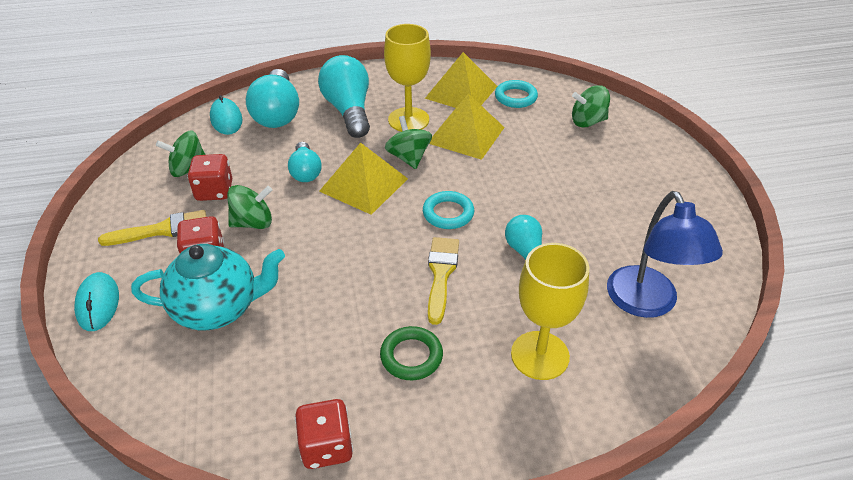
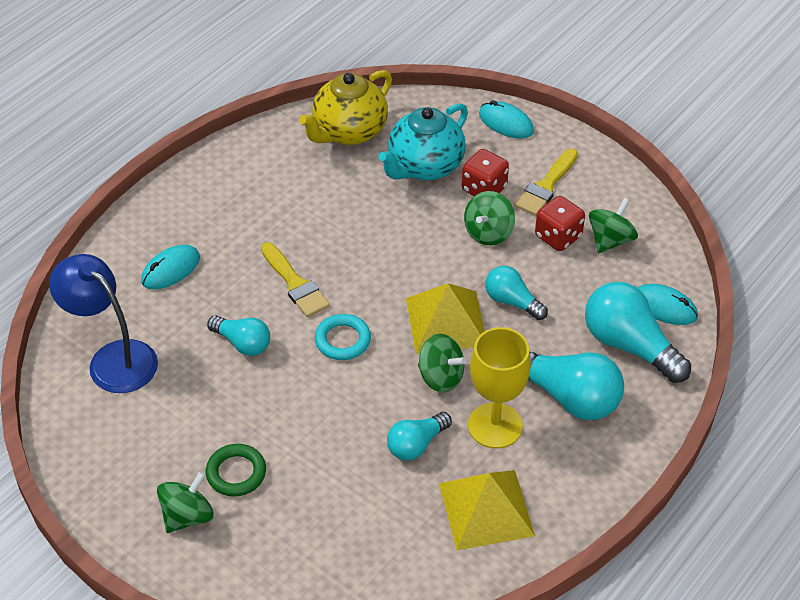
camera: 140 degrees right, 5 degrees up
red dice [295,399,353,469] -> none
green ring [380,326,443,380] -> green ring moved to [206,444,266,497]
yellow pyramid [429,94,505,160] -> turquoise light bulb [387,412,452,461]
turquoise ring [495,80,538,108] -> none
yellow goblet [511,243,589,380] -> turquoise mouse [141,245,200,289]
green spinning top [572,85,610,127] -> green spinning top moved to [157,471,214,533]
none -> yellow teapot [299,70,392,145]

